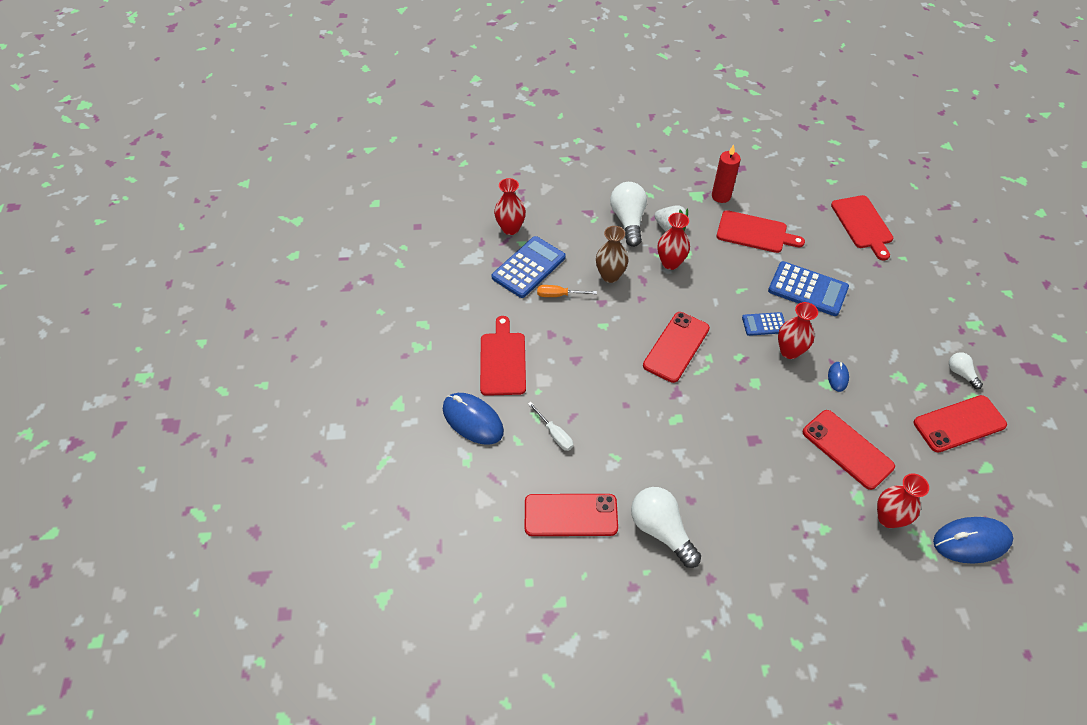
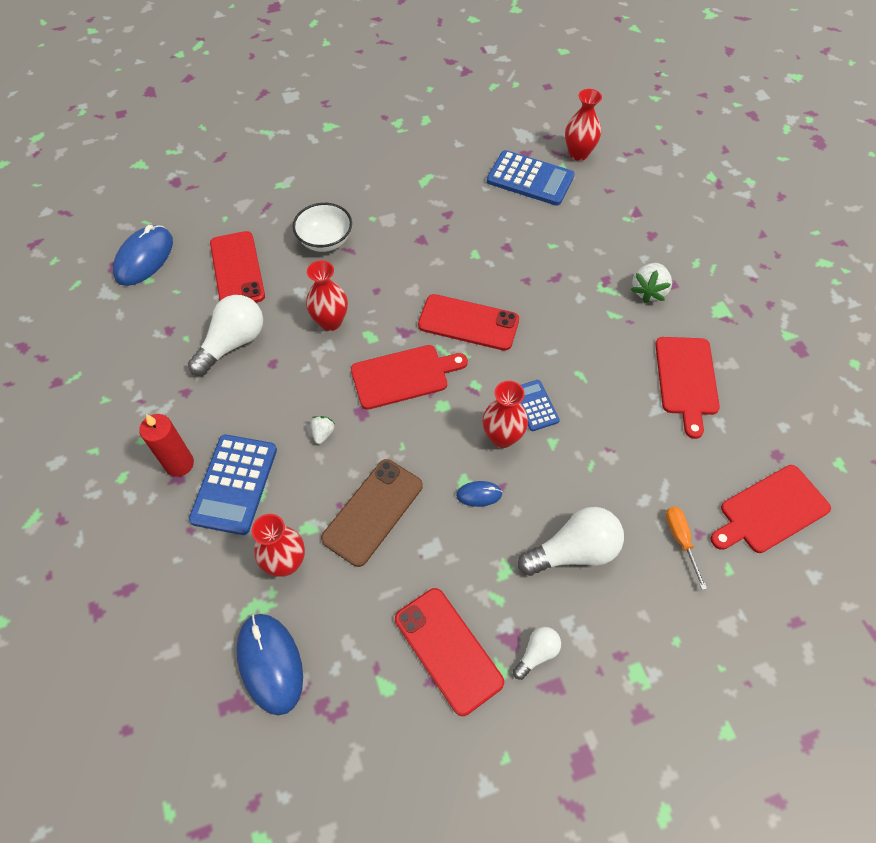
camera: 75 degrees right, 5 degrees up
blue mouse [443,393,504,445] -> blue mouse moved to [113,225,173,286]
red cutting board [480,316,526,396] -> red cutting board moved to [351,345,468,410]
white screwdriver [528,402,573,451] -> white bowl [293,203,352,252]
orange screwdriver [537,285,597,297] -> orange screwdriver moved to [666,507,707,590]
brown vase [596,226,629,283] -> none
white light bulb [610,182,647,247] -> white light bulb moved to [518,507,624,576]
red vase [658,213,690,270] -> red vase moved to [306,260,348,331]
red candle [712,145,741,203] -> red candle moved to [139,414,194,477]
blue calculator [768,261,849,316] -> blue calculator moved to [189,434,277,535]
red phone [803,410,895,490] -> brown phone [321,459,423,567]
none -> white strawberry [310,416,335,444]

